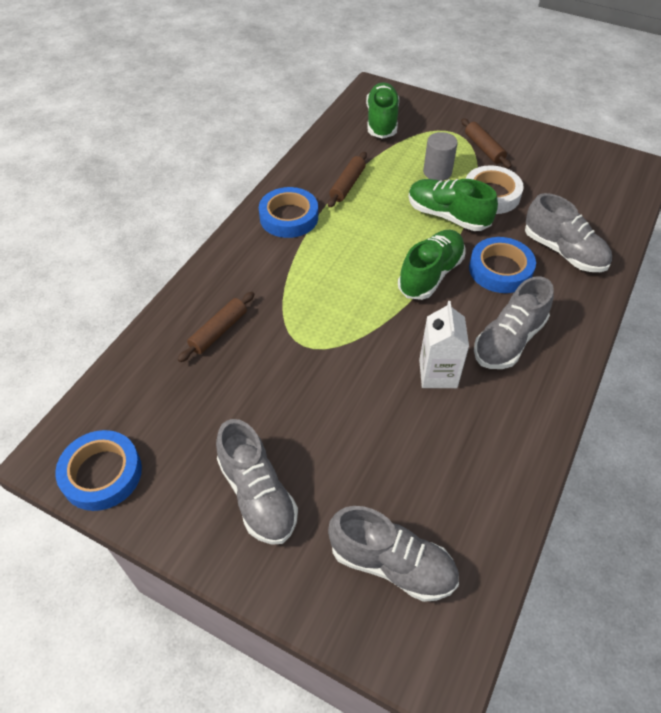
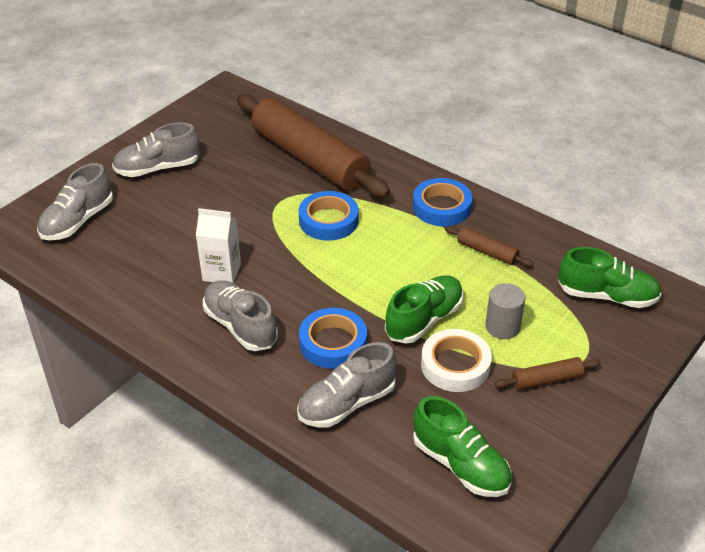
camera: 100 degrees right, 10 degrees down
blue tape [55,430,142,511] -> blue tape moved to [299,191,359,241]
brown rolling pin [178,292,255,362] -> brown rolling pin [237,94,390,198], size x2.48
green shoe [398,230,465,300] -> green shoe moved to [413,396,512,497]

